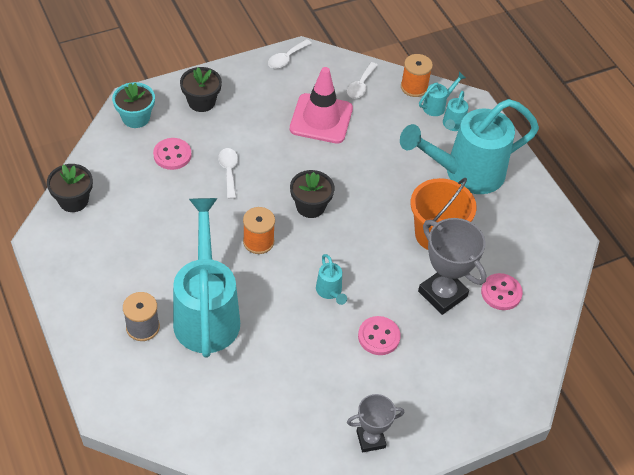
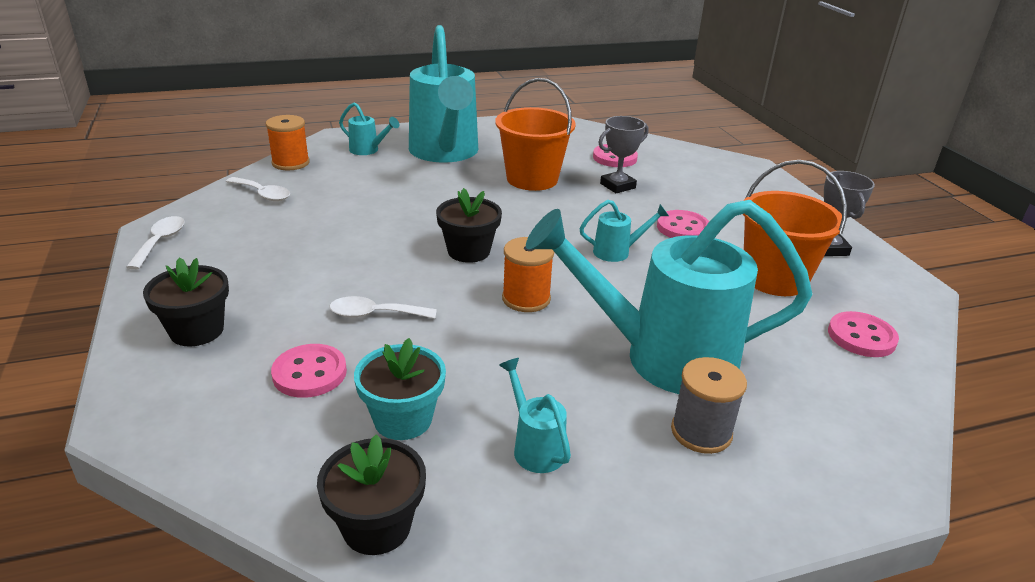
camera: 80 degrees left, 20 degrees down
turquoise flower pot [112,82,155,128] -> turquoise flower pot moved to [354,338,446,440]
white spoon [268,39,312,69] -> white spoon turned 135 degrees counterclockwise [126,216,185,270]
pink traffic cone [290,67,353,144] -> none
grey trophy [418,218,487,315] -> grey trophy [598,116,649,193], size x0.62
turquoise watering can [419,72,466,116] -> turquoise watering can moved to [499,358,571,473]
none -> orange bucket [743,160,847,296]
none -> pink button [828,311,899,357]

